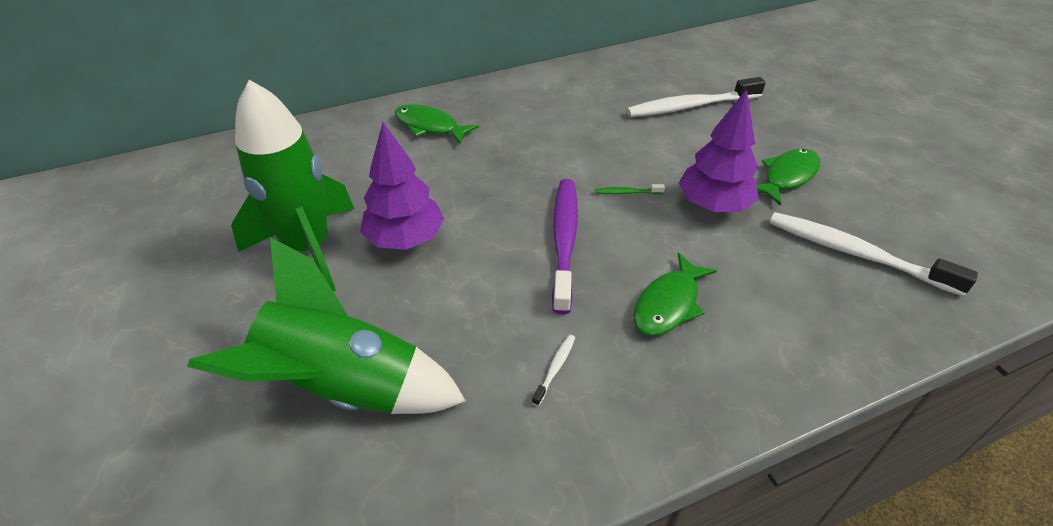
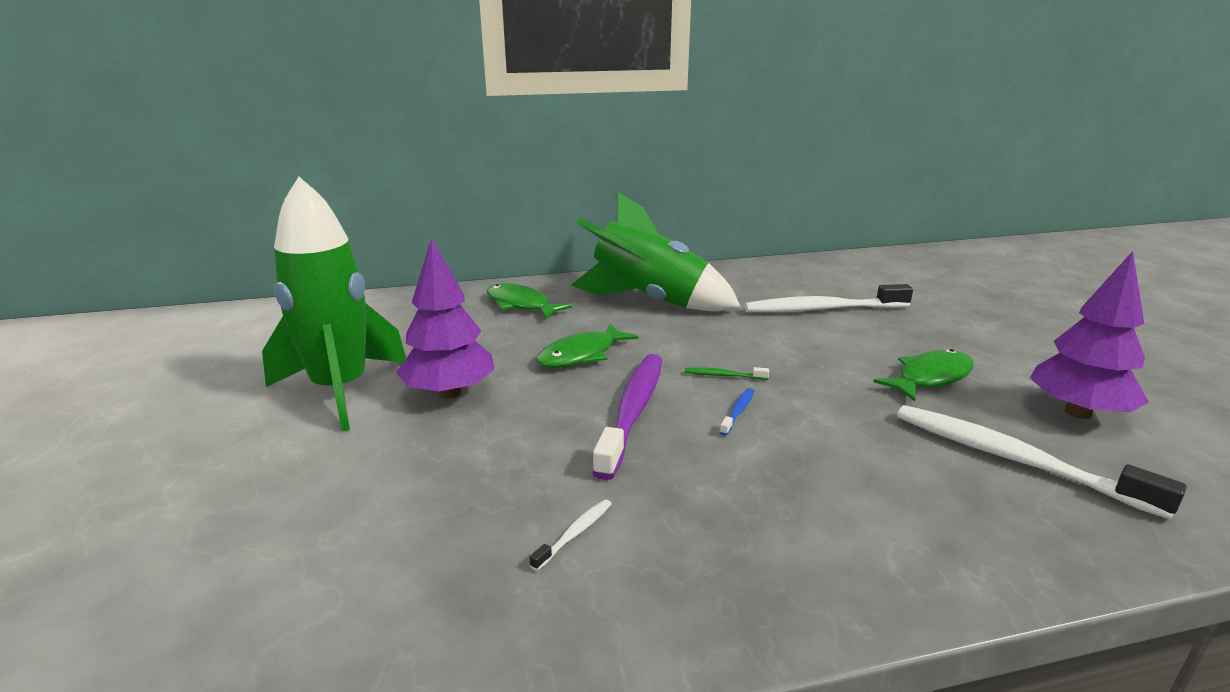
camera: 10 degrees right, 20 degrees down
green rocket [187,237,466,414] -> green rocket moved to [571,191,741,311]
green fish [633,253,717,336] -> green fish moved to [536,324,638,368]
purple tree [679,89,759,212] -> purple tree moved to [1030,251,1149,419]
none -> blue toothbrush [720,388,754,436]

